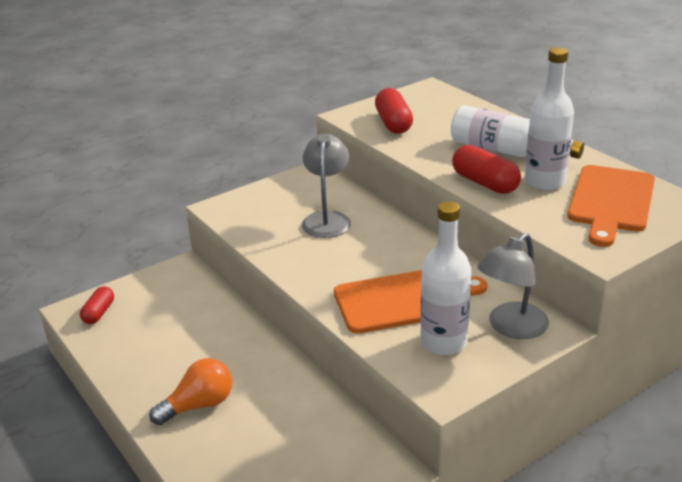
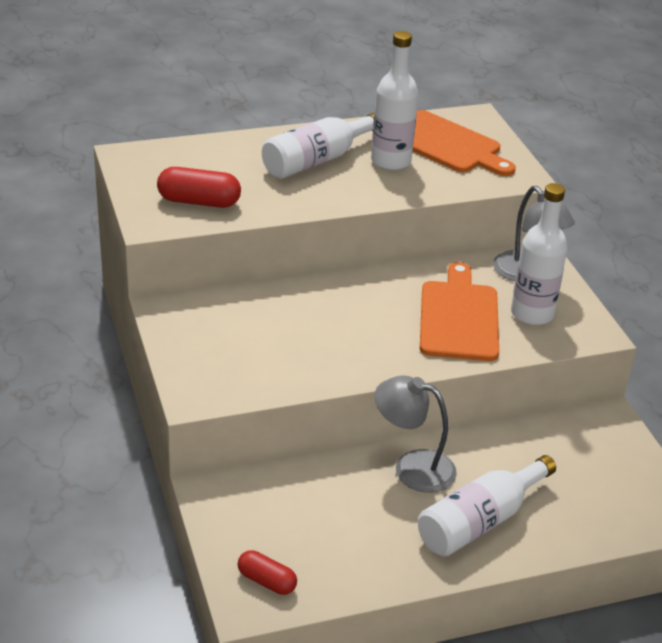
camera: 75 degrees left, 5 degrees up
orange light bulb [149,358,232,425] -> white bottle [418,455,556,556]
grey lamp [302,134,351,238] -> grey lamp moved to [374,375,457,493]
red capsule [452,145,521,194] -> none

